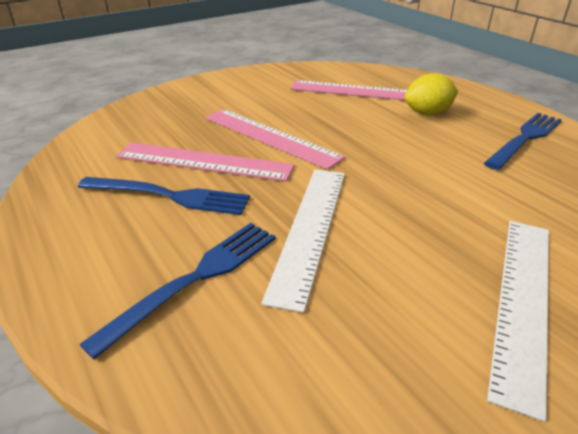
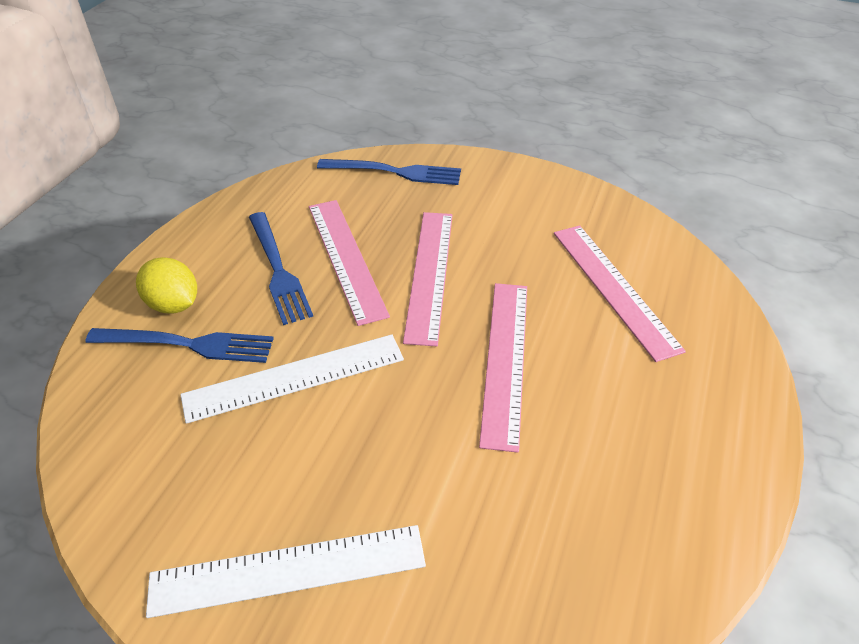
camera: 55 degrees right, 10 degrees up
yellow lemon [404,73,458,115] -> yellow lemon moved to [136,257,197,314]
blue fork [484,113,562,170] -> blue fork moved to [317,159,461,185]
none -> pink ruler [479,283,527,453]

